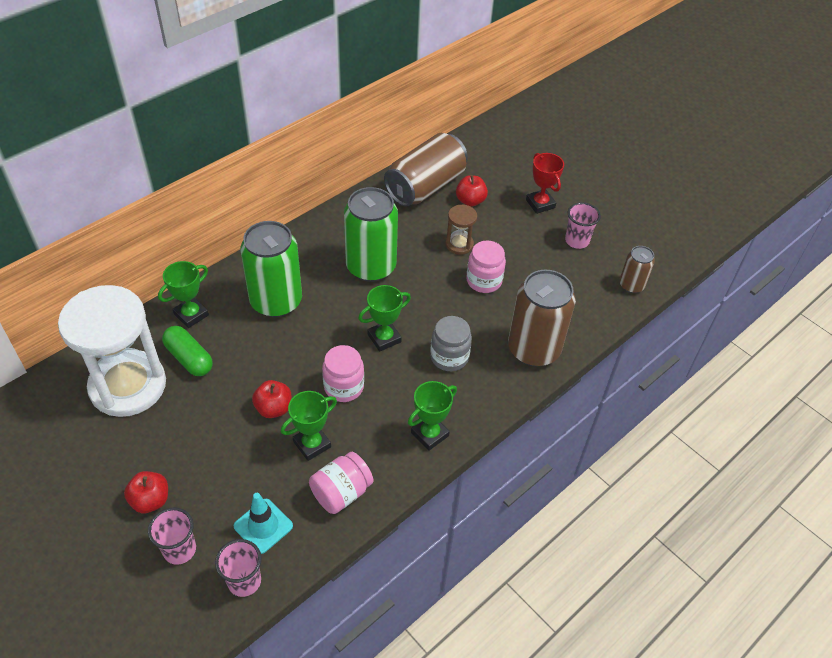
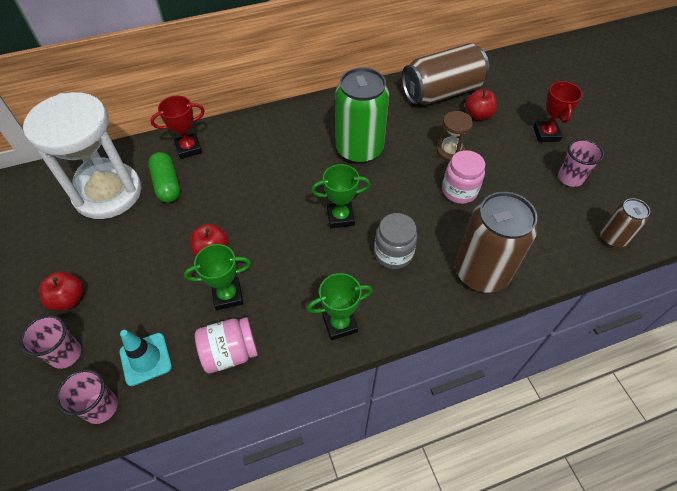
camera: 25 degrees right, 5 degrees up
green trophy [158,261,209,328] -> red trophy [150,96,205,159]
green can [240,221,302,317] -> none
pink jar [322,345,364,402] -> none

